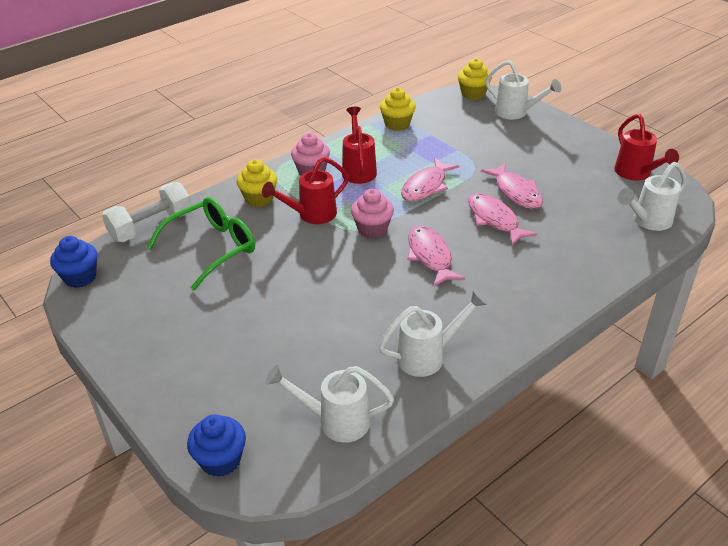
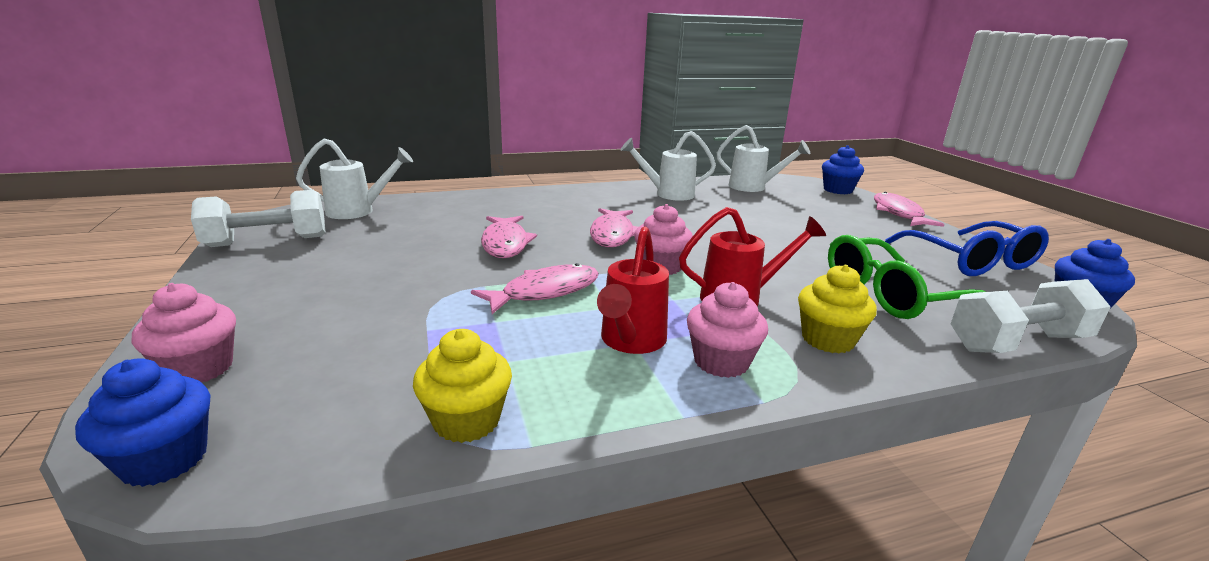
camera: 160 degrees left, 15 degrees down
yellow cupcake [458,58,492,100] -> blue cupcake [75,358,210,487]
pink fish [481,163,543,209] -> pink fish moved to [874,192,944,227]
white watering can [485,60,561,119] -> pink cupcake [132,283,236,383]
red watering can [615,114,679,180] -> white dumbbell [191,190,325,247]
none -> blue glasses [885,221,1049,276]

